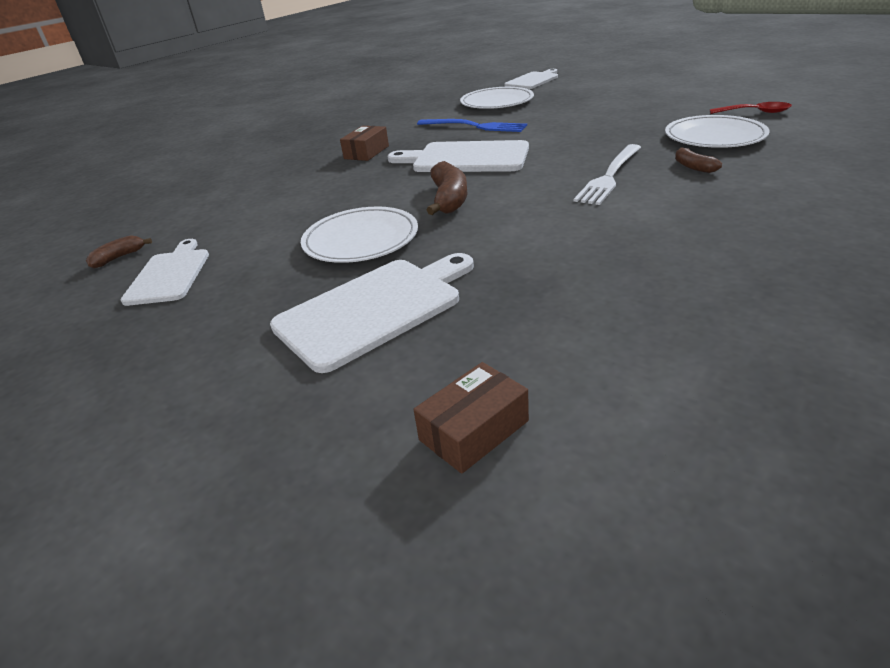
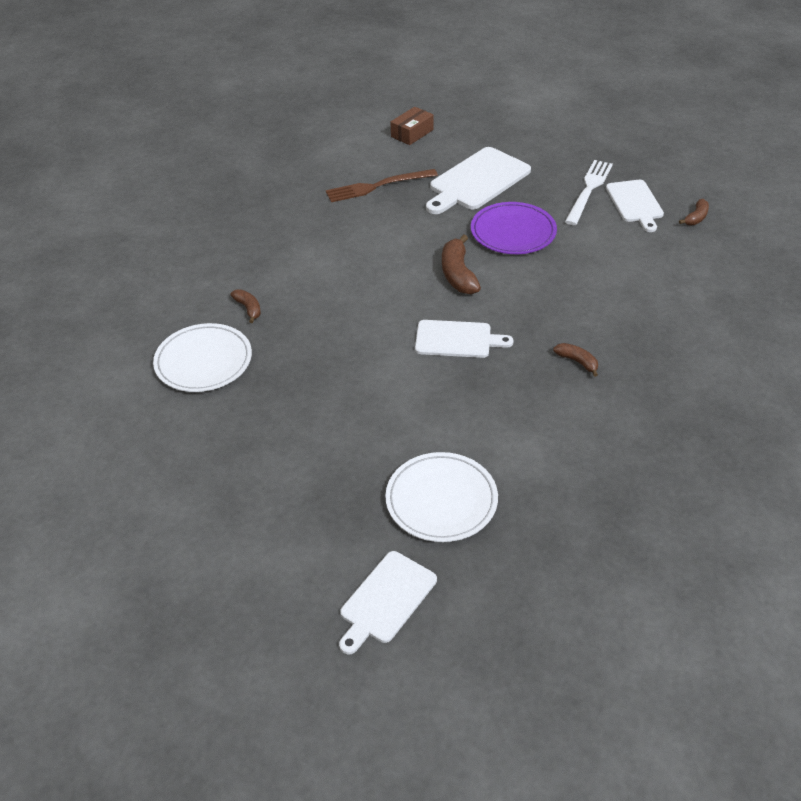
camera: 170 degrees right, 10 degrees up
white plate [301,207,418,263] -> purple plate [471,202,557,254]
brown box [340,126,389,161] -> brown banana [553,343,598,377]
white cutting board [387,140,529,172] -> white cutting board [415,320,514,358], size x0.65
blue fork [417,119,527,132] -> none
white fork [574,144,641,205] -> white fork moved to [565,160,613,225]
red spoon [710,102,792,114] -> none
none -> brown fork [326,169,438,202]

